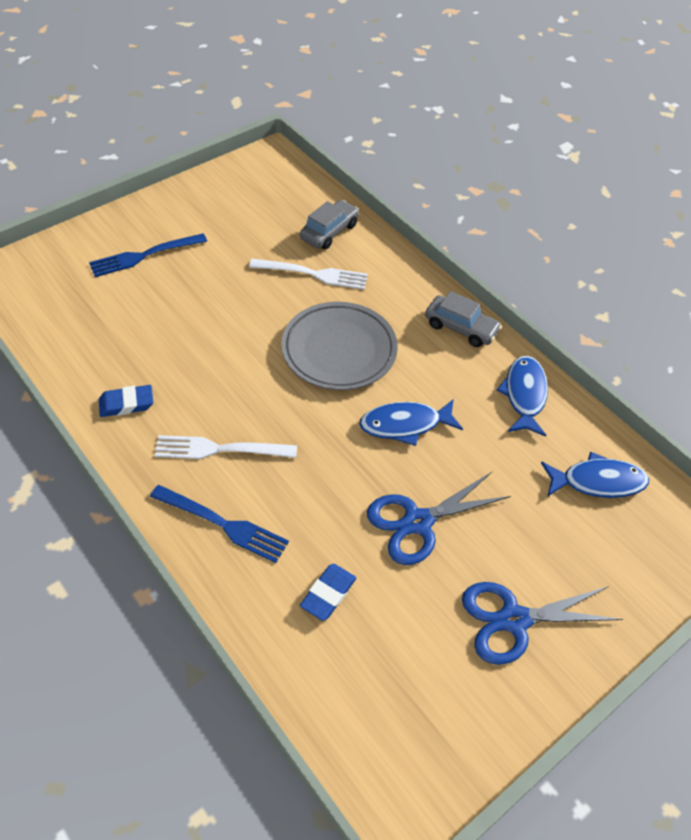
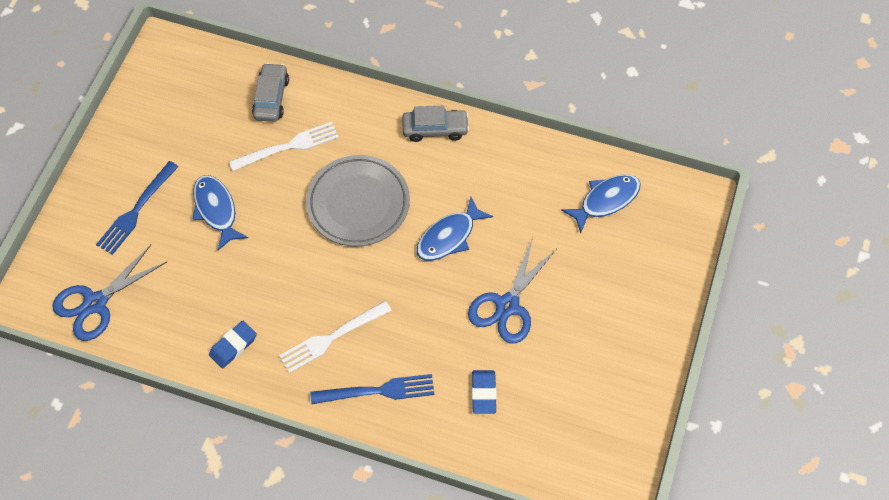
camera: 30 degrees left, 10 degrees up
blue scissors [462,582,623,665] -> blue scissors moved to [52,245,167,341]
blue fish [496,356,548,437] -> blue fish moved to [193,175,248,250]

